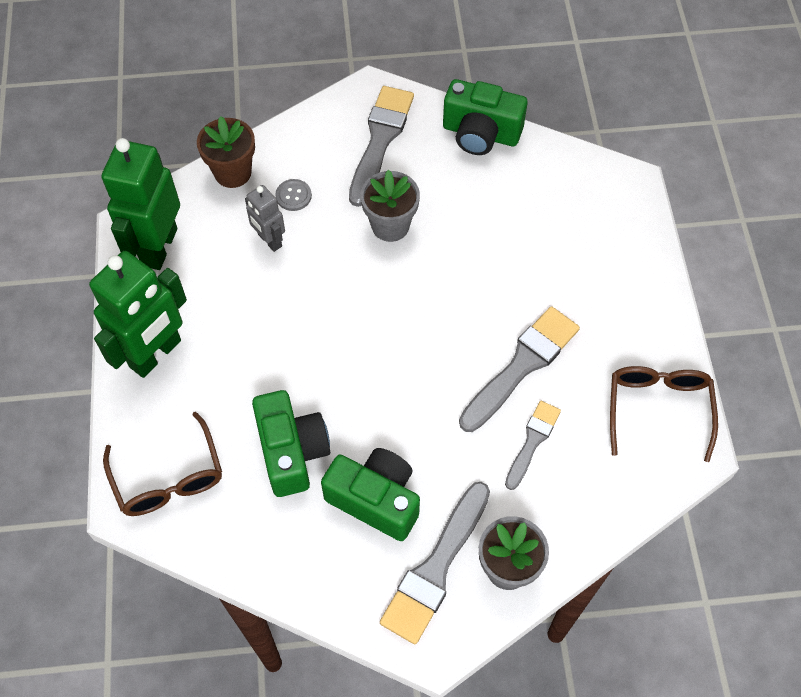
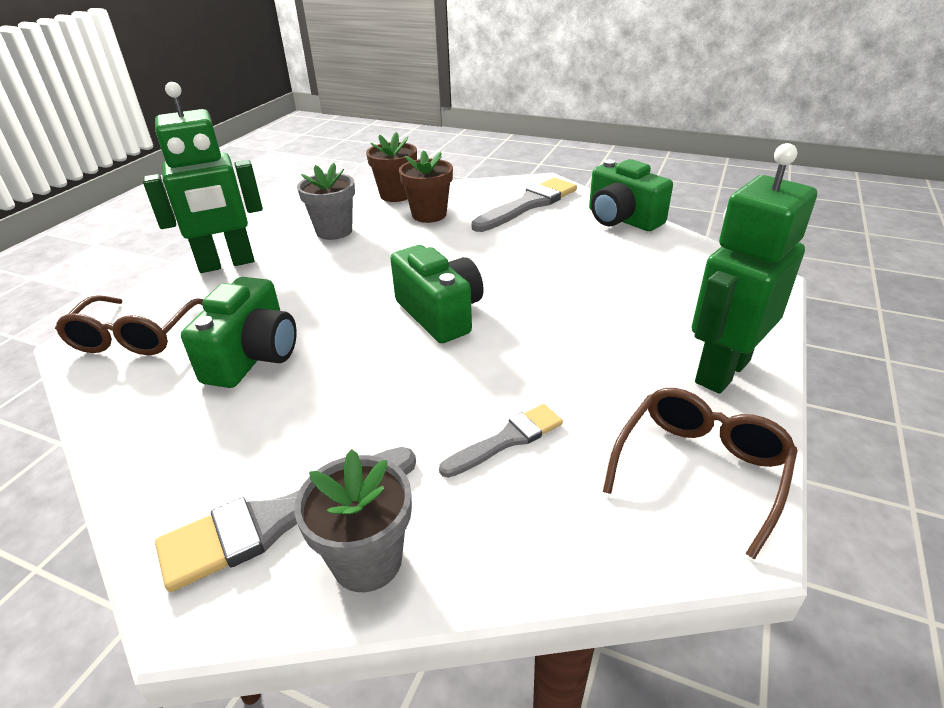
camera: 30 degrees right, 25 degrees down
green robot [102,138,180,270] -> green robot moved to [692,143,817,394]
grey robot [245,185,285,252] -> none
grey button [275,179,312,211] -> brown flower pot [399,150,453,223]
green camera [321,448,420,541] -> green camera moved to [390,245,484,343]
grey flower pot [360,170,420,242] -> grey flower pot moved to [297,163,355,240]
grey brush [459,306,580,432] -> none

